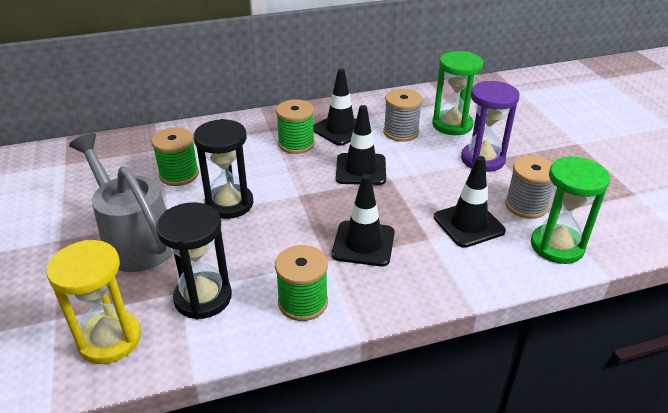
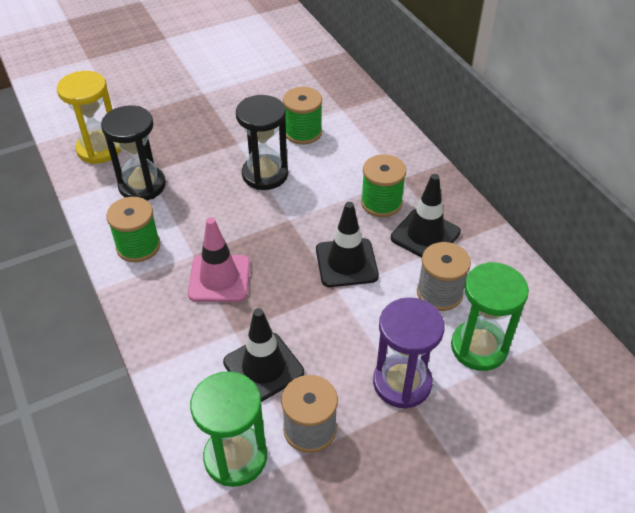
camera: 80 degrees right, 10 degrees up
grey watering can [69,133,173,272] -> none
black traffic cone [332,174,395,266] -> pink traffic cone [188,217,250,302]

